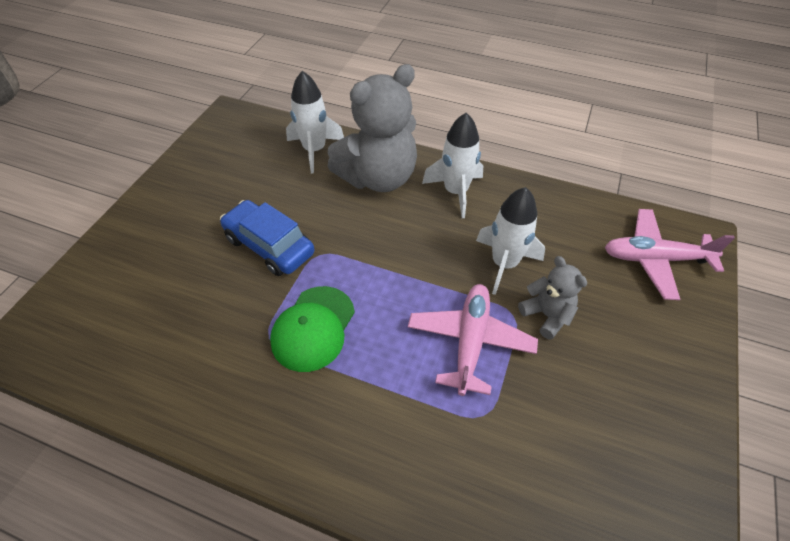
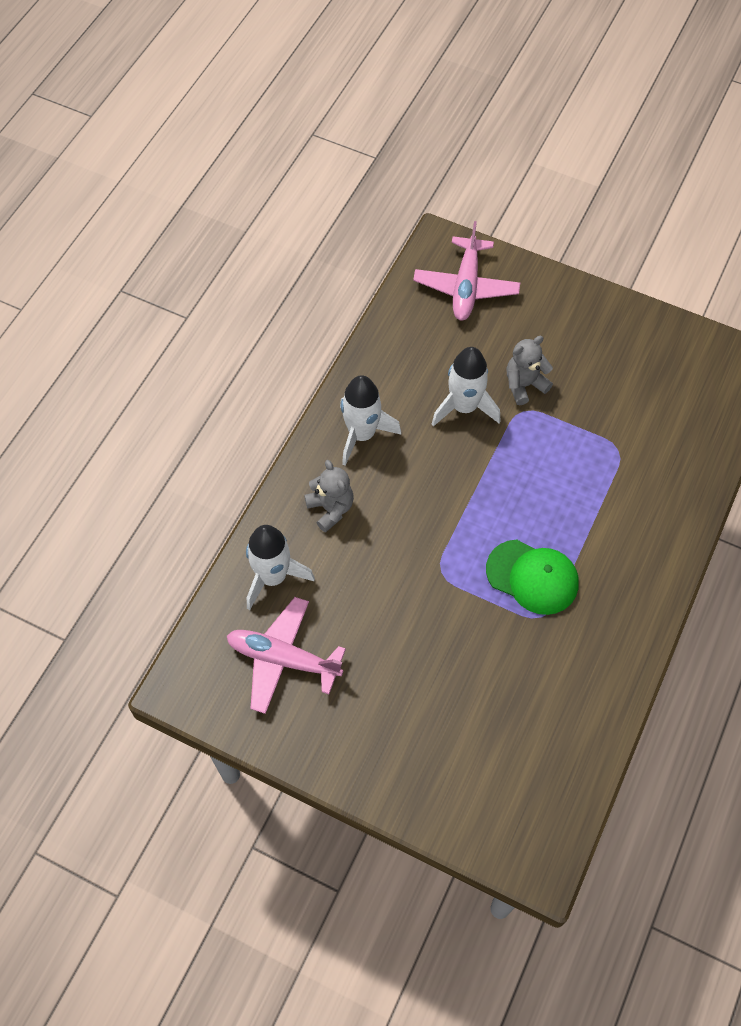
camera: 85 degrees left, 10 degrees up
blue car [220,200,315,276] -> none
grey teddy bear [327,64,417,192] -> grey teddy bear [304,460,354,533], size x0.49
pink plane [408,284,538,396] -> pink plane moved to [227,597,346,714]

